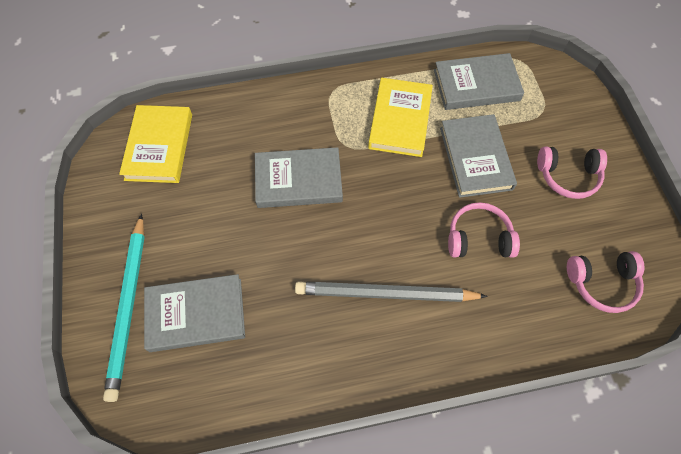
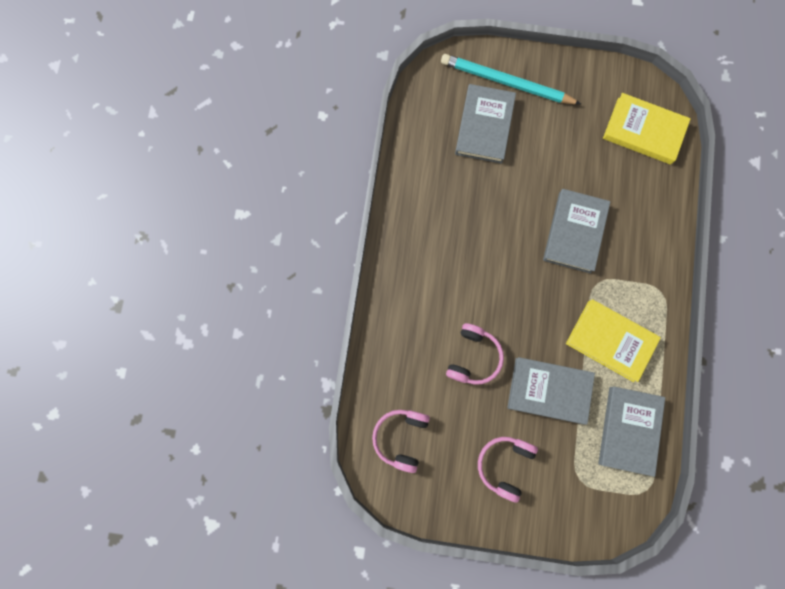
camera: 110 degrees right, 15 degrees up
grey pencil [295,281,488,302] -> none

